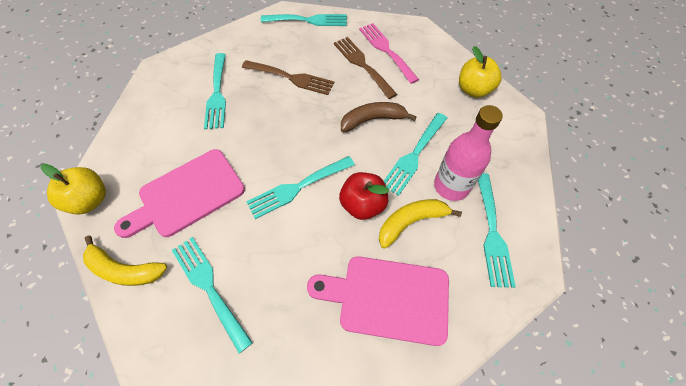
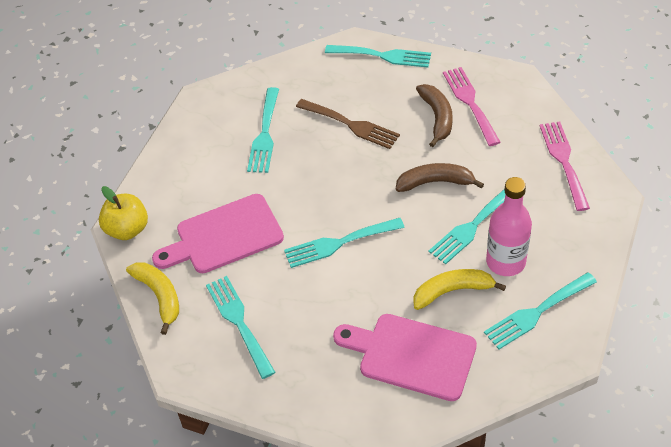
camera: 15 degrees right, 10 degrees down
yellow banana [83,236,167,286] -> yellow banana turned 150 degrees counterclockwise [126,262,179,335]
brown fork [334,37,397,99] -> brown banana [416,84,453,147]
red apple [339,172,389,220] -> none
yellow apple [459,46,502,98] -> pink fork [540,121,590,211]
turquoise fork [478,173,516,288] -> turquoise fork turned 45 degrees clockwise [484,272,597,349]

